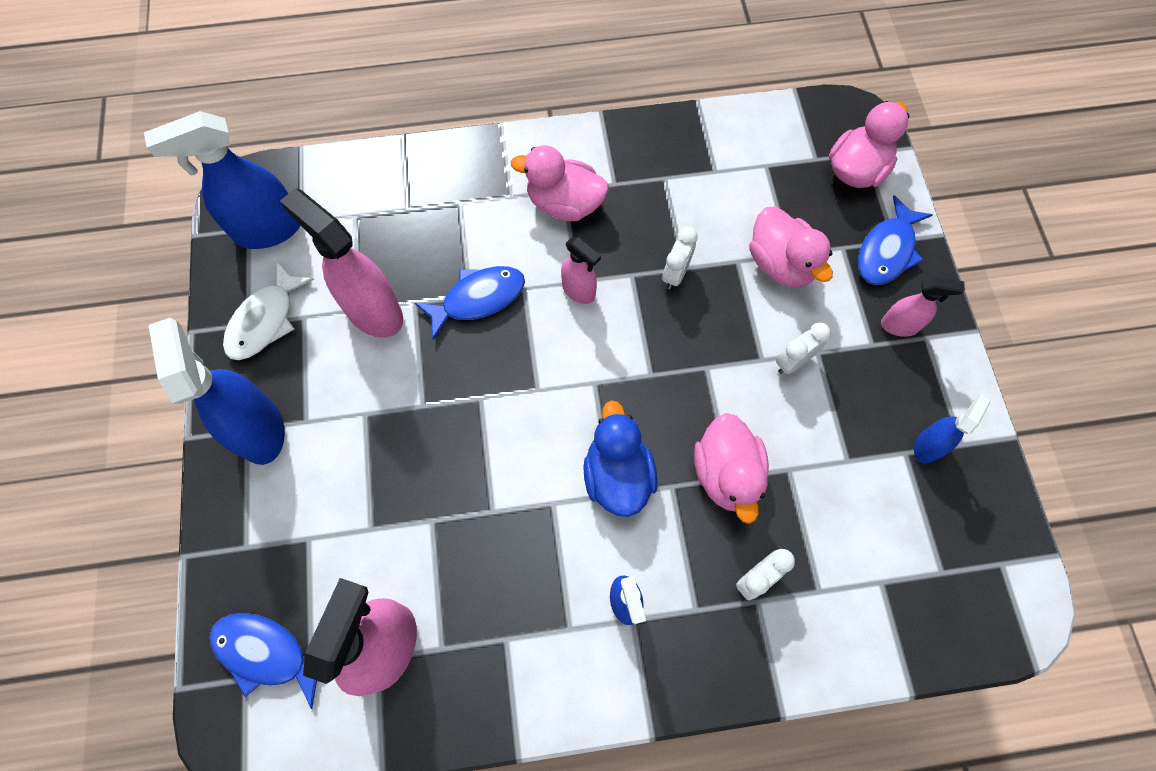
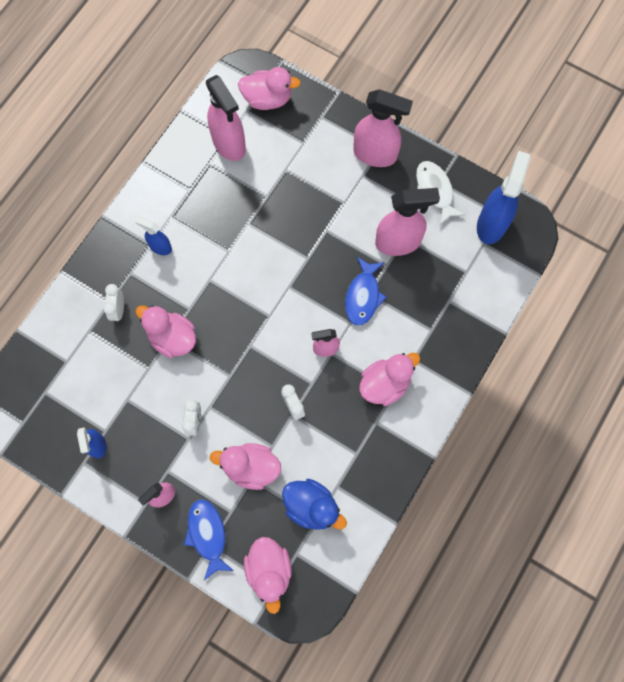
camera: 130 degrees right, 5 degrees up
blue spray bottle [148,318,285,465] -> pink spray bottle [353,89,413,167]
blue fish [210,613,317,709] -> pink duck [238,67,301,110]
blue duck [583,400,658,517] -> blue duck moved to [282,479,347,530]

